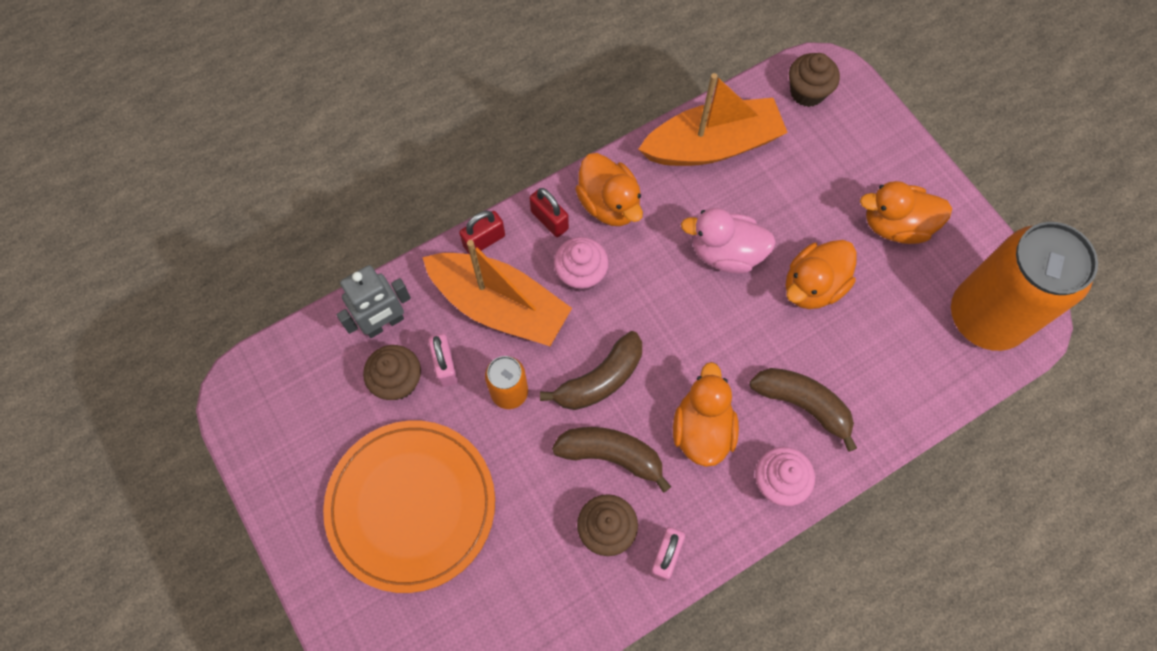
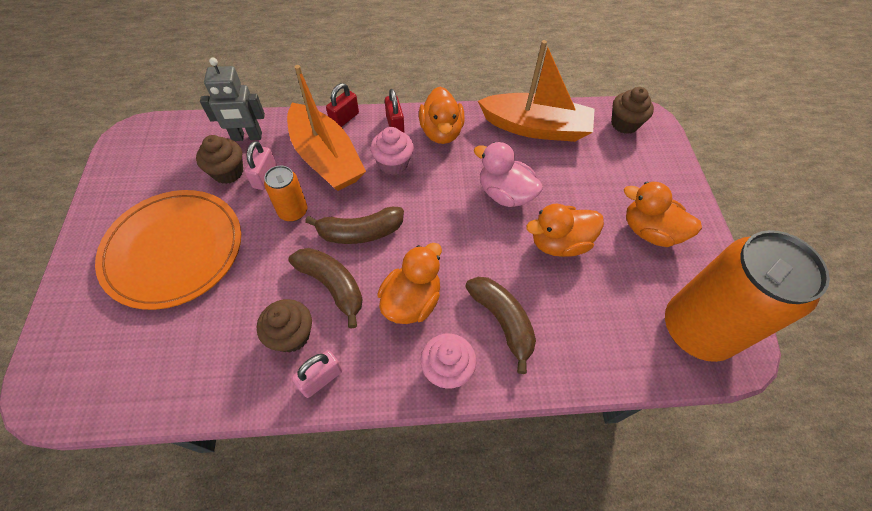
camera: 25 degrees right, 10 degrees down
red padlock [459,211,505,254] -> red padlock turned 45 degrees counterclockwise [326,83,359,127]

